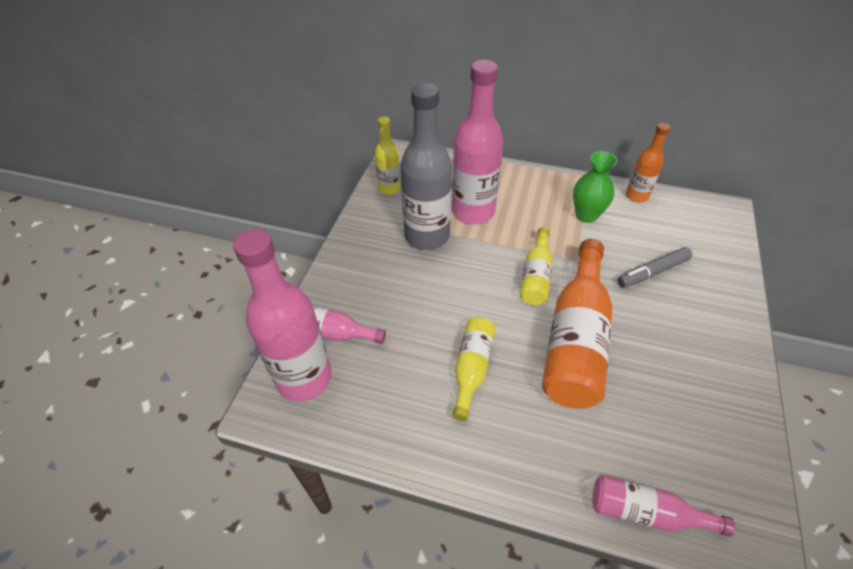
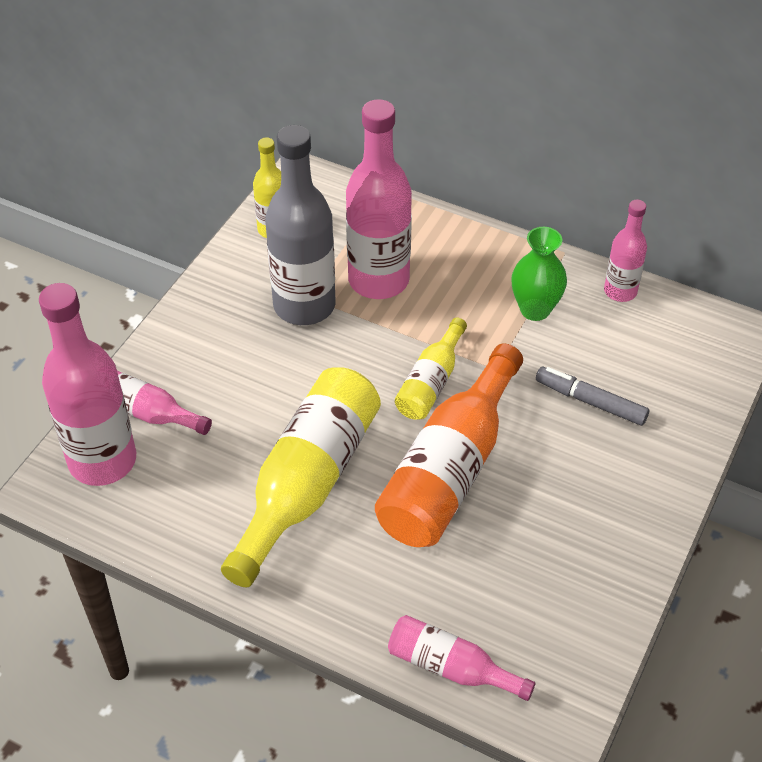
camera: 10 degrees right, 0 degrees up
yellow bottle [452,317,496,421] -> yellow bottle [221,367,381,587], size x1.85
grey marker [618,247,692,288] -> grey marker turned 45 degrees clockwise [536,367,650,426]
orange bottle [626,123,670,202] -> pink bottle [604,200,647,302]

